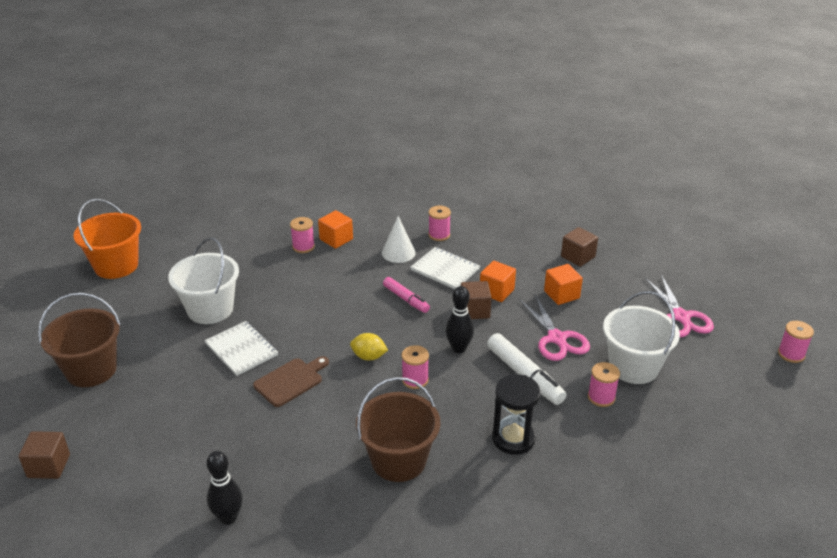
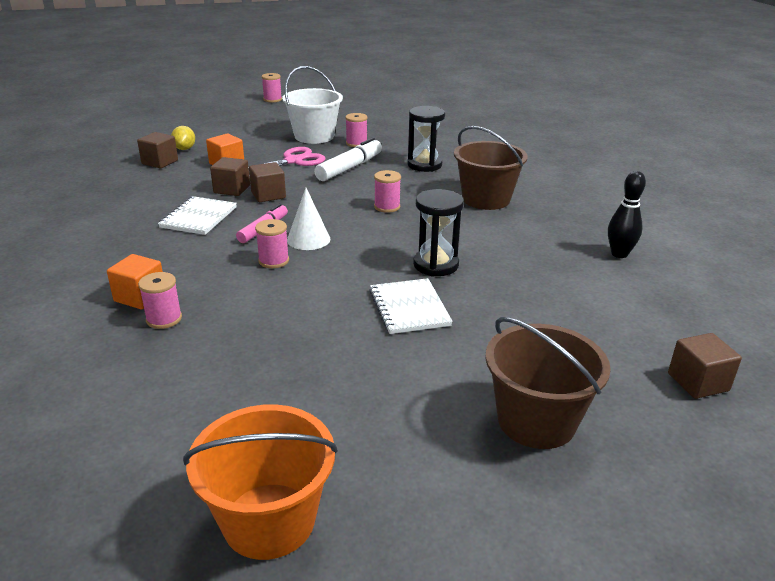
camera: 110 degrees left, 5 degrees down
white bucket [168,237,239,324] -> none
white notebook [204,321,278,376] -> white notebook turned 45 degrees counterclockwise [369,278,453,334]
brown cutting board [253,356,329,407] -> black hourglass [413,189,464,276]
yellow lemon [350,333,388,360] -> yellow lemon moved to [171,126,195,150]
white cone [382,216,416,263] -> white cone moved to [287,188,330,250]
pink spool [428,206,451,241] -> pink spool moved to [255,219,289,268]
black bowling pin [445,286,474,353] -> none
orange cube [480,261,516,302] -> brown cube [210,157,250,196]
pink scissors [645,275,714,337] -> none

